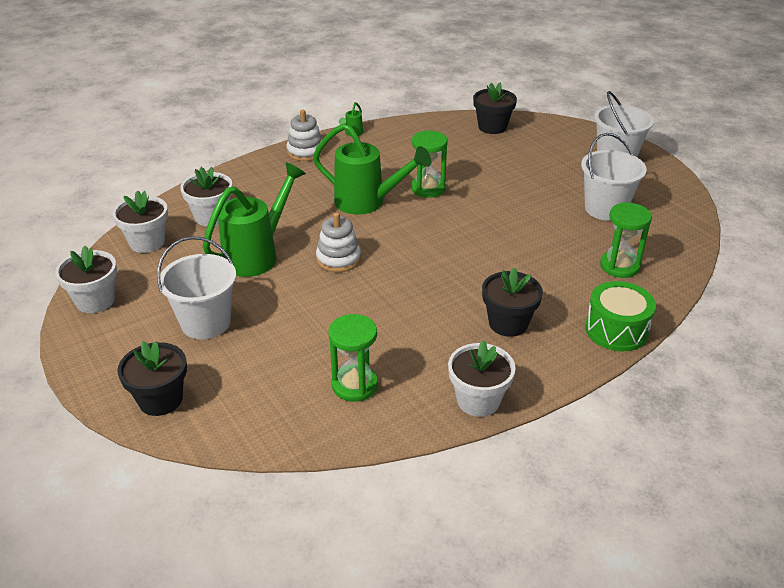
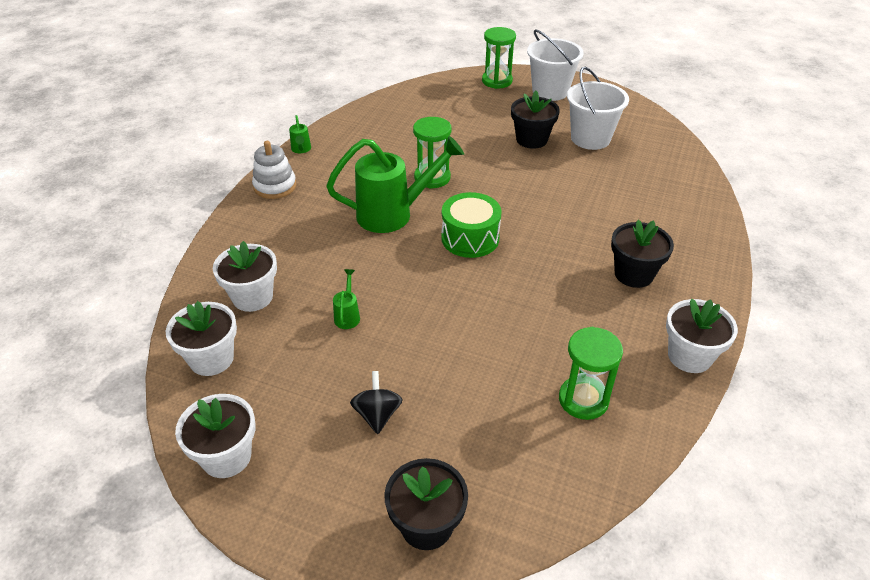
camera: 35 degrees left, 5 degrees up
white bucket [157,236,236,339] -> black spinning top [350,371,403,434]
green watering can [203,162,306,277] -> green watering can [333,269,360,329], size x0.42
white stacking toy [316,212,361,272] -> none
black flower pot [473,83,517,134] -> black flower pot moved to [511,91,560,149]
green drum [585,281,656,351] -> green drum moved to [441,192,502,258]
green hourglass [600,202,652,278] -> green hourglass moved to [482,27,516,89]

